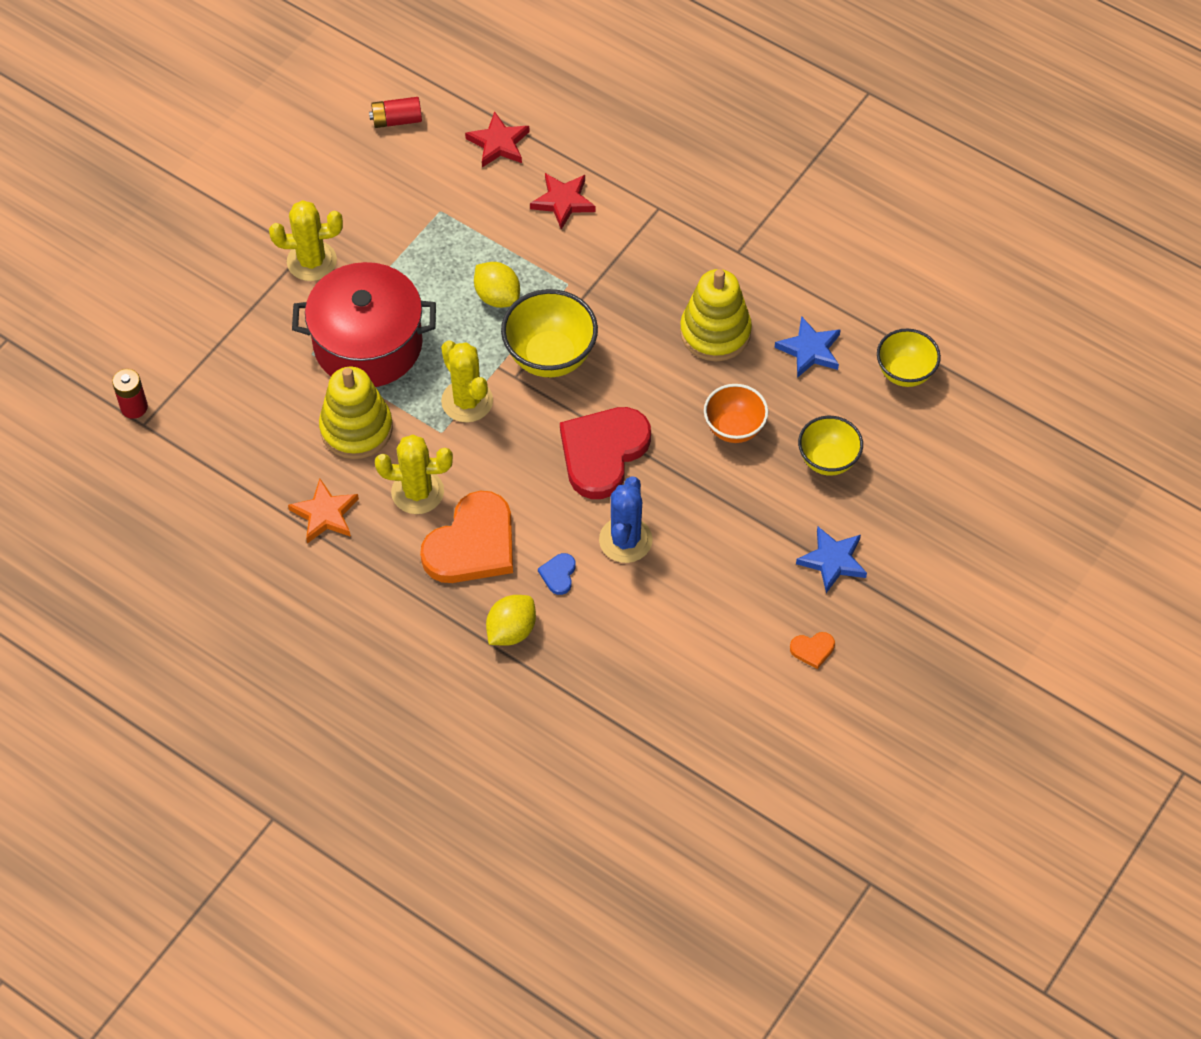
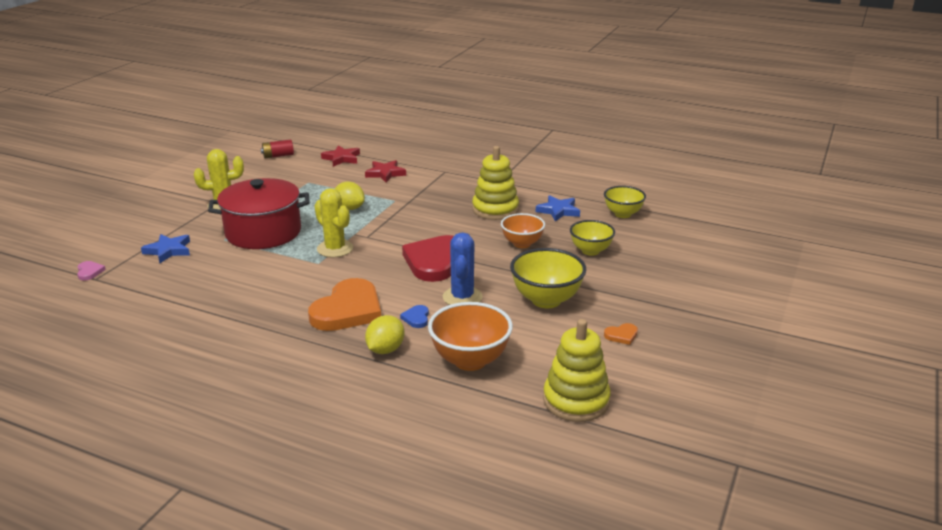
camera: 10 degrees left, 30 degrees down
red battery [112,369,148,419] -> pink heart [77,261,106,281]
orange star [288,478,359,544] -> none
yellow stacking toy [319,366,393,459] -> yellow stacking toy moved to [543,319,611,422]
yellow cactus [375,435,453,514] -> none
yellow bowl [501,289,598,377] -> yellow bowl moved to [510,248,586,308]
blue star [796,527,867,593] -> blue star moved to [141,234,190,263]
none -> orange bowl [428,302,513,371]

